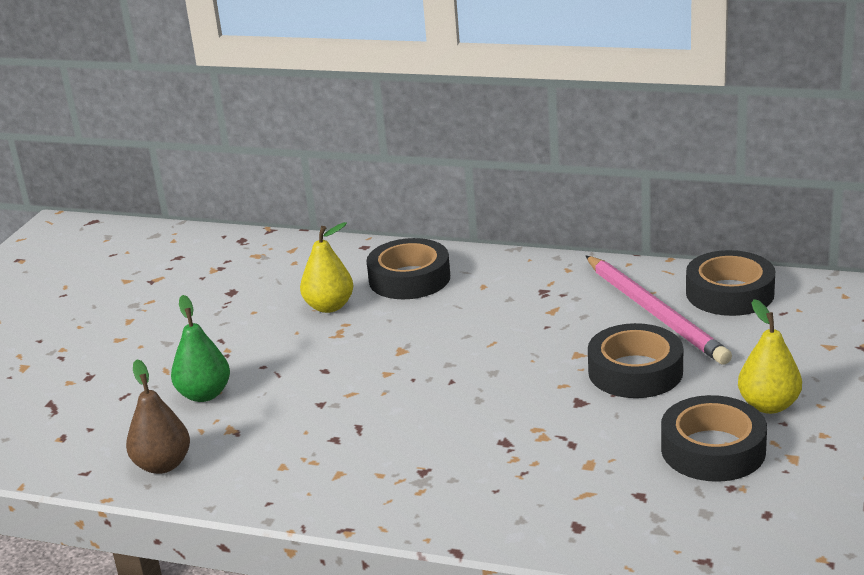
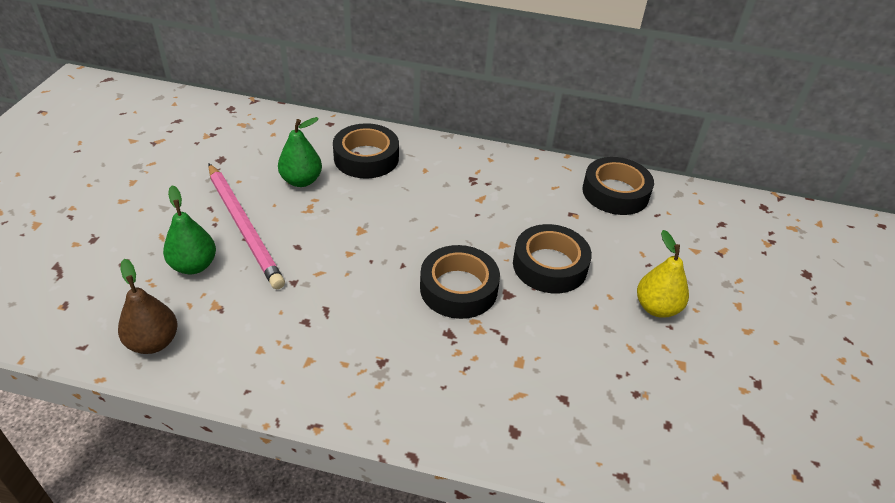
camera: 10 degrees left, 15 degrees up
yellow pear [300,222,353,313] -> green pear [278,117,322,187]
pink pencil [586,256,732,365] -> pink pencil moved to [208,164,285,289]
black tape [661,395,767,482] -> black tape moved to [420,245,500,319]

